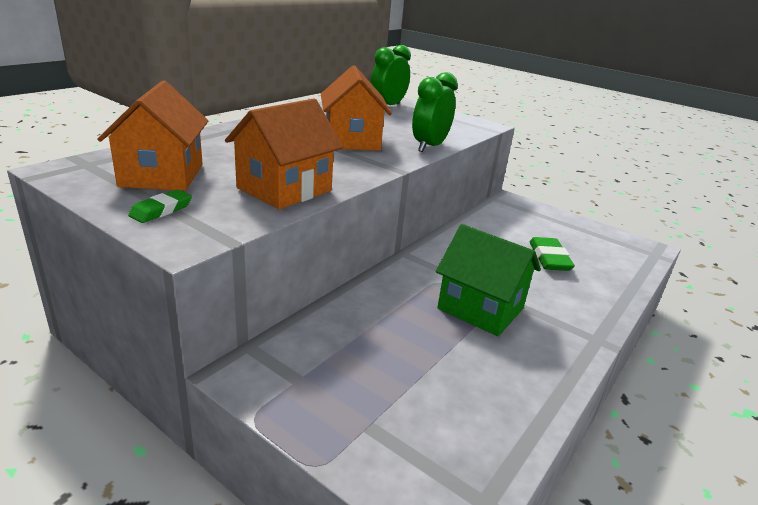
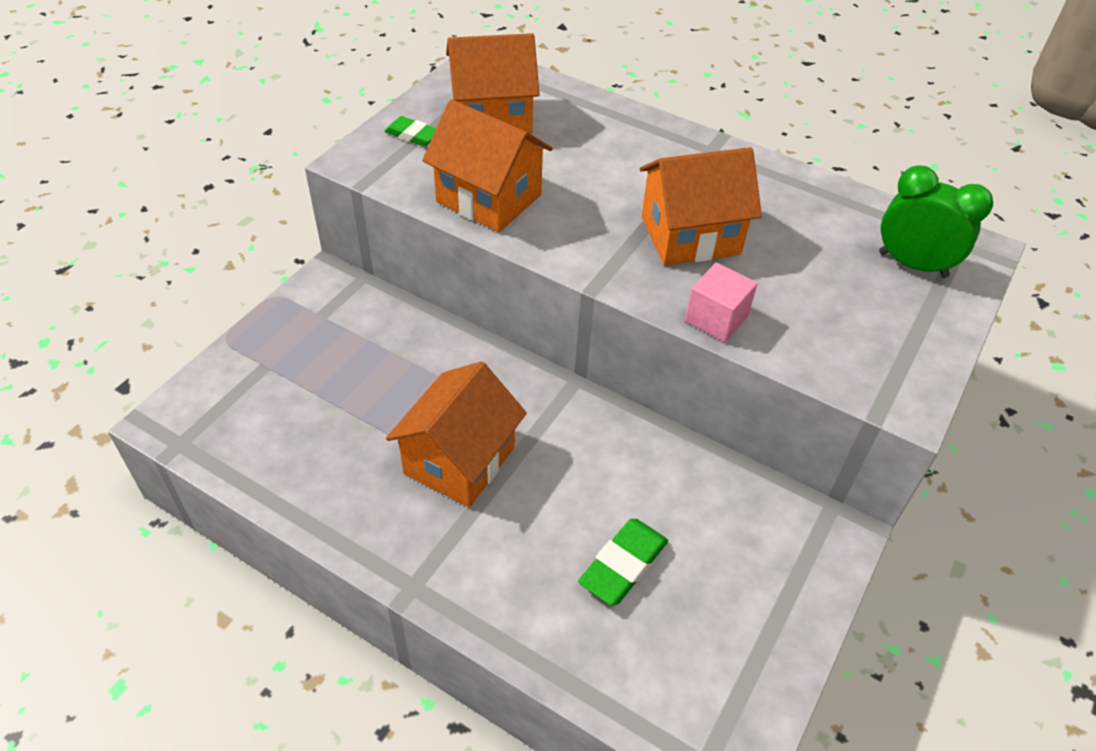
camera: 85 degrees right, 20 degrees up
green clock [412,72,458,152] -> pink cube [685,263,757,342]
green house [436,224,541,336] -> orange house [386,361,527,508]
green eraser [529,237,575,271] -> green eraser turned 45 degrees counterclockwise [578,519,668,606]

